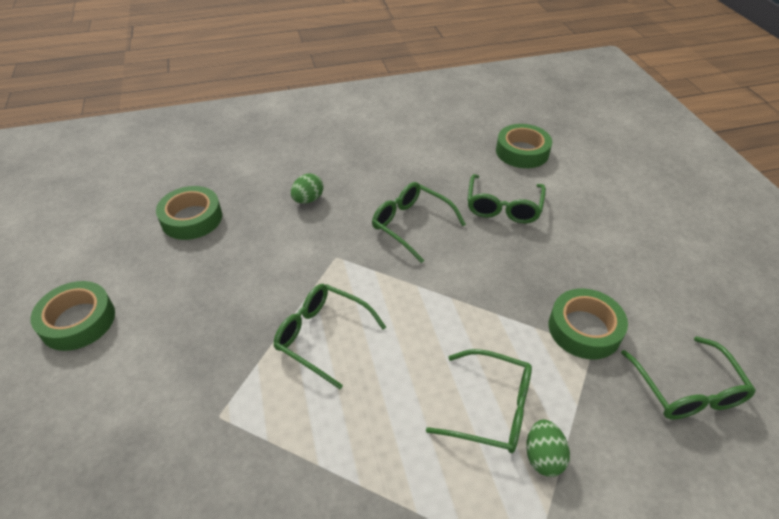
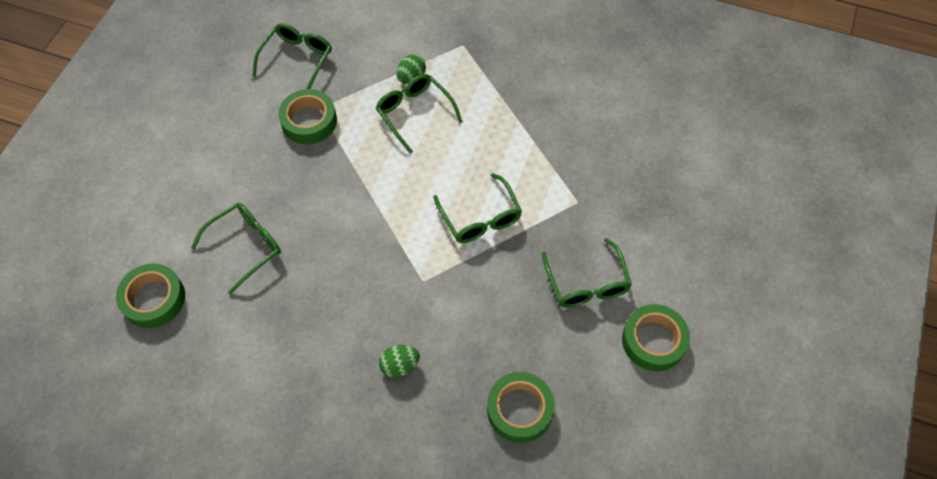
camera: 145 degrees left, 15 degrees up
green glasses [372,182,466,263] -> green glasses moved to [541,238,632,308]

